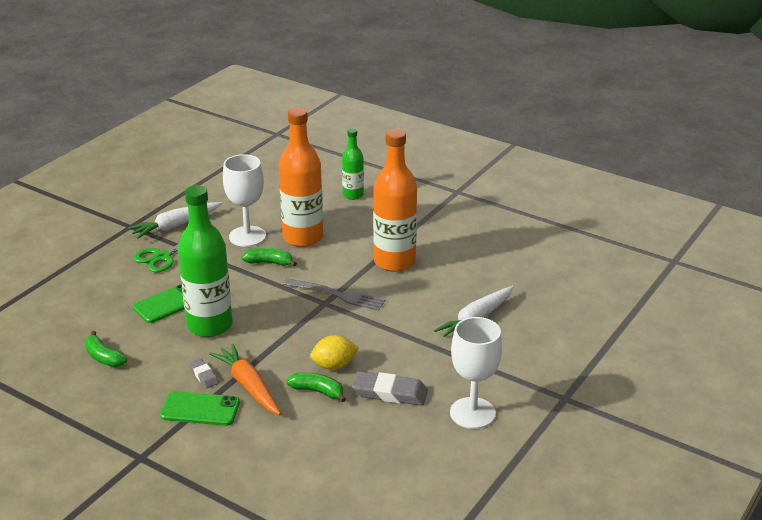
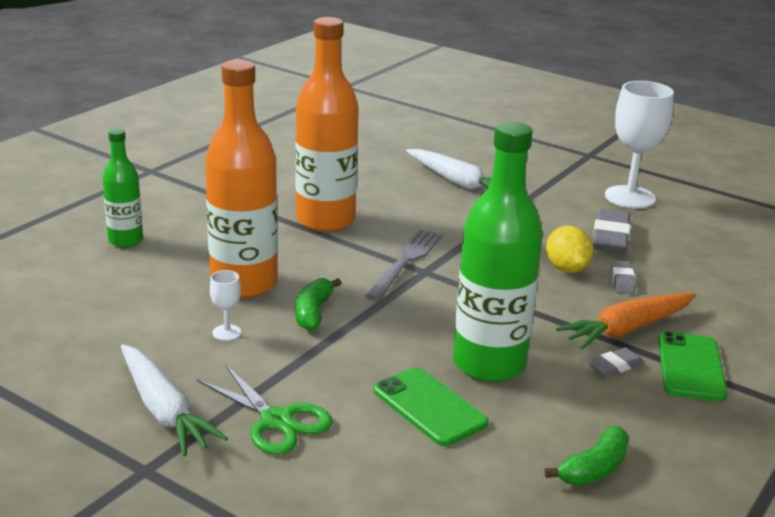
camera: 90 degrees left, 5 degrees down
white goblet [223,154,266,247] -> white goblet [210,270,241,341], size x0.44
green banana [287,373,346,402] -> grey eraser [611,260,636,294]

